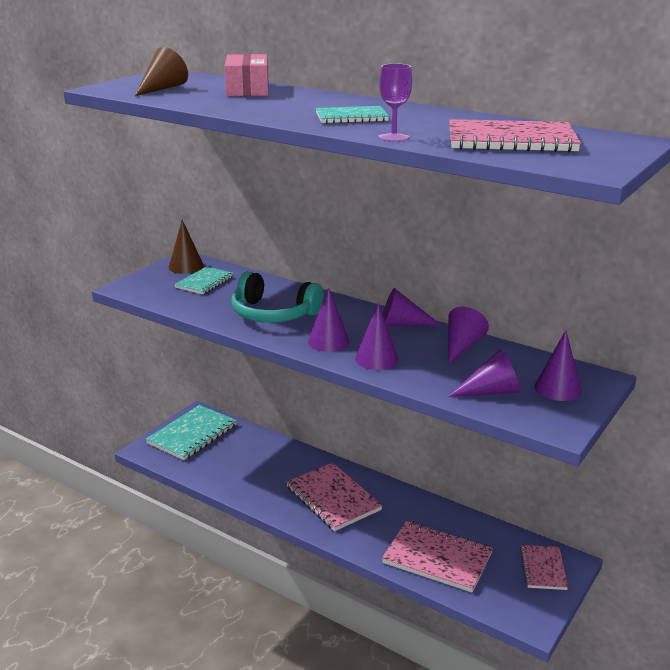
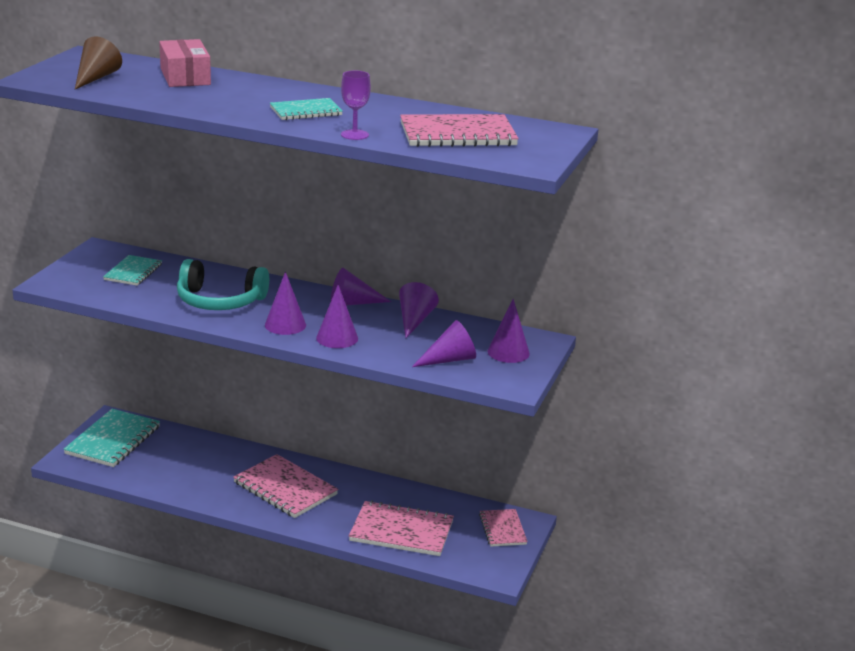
camera: 15 degrees left, 0 degrees up
brown cone [169,220,204,274] -> none

